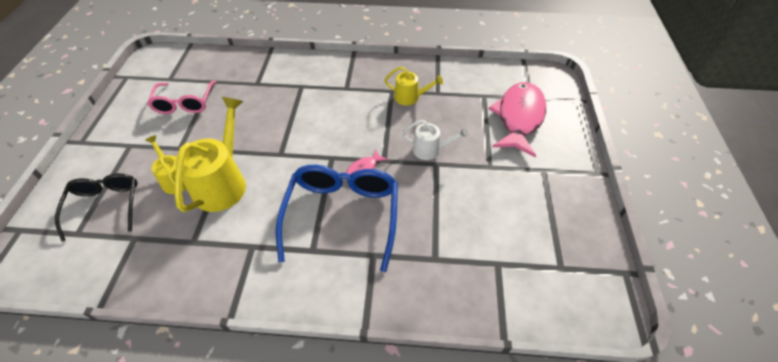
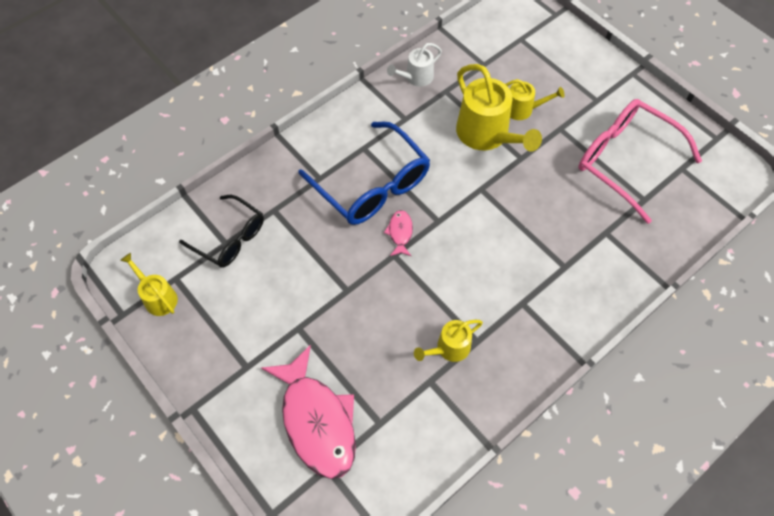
camera: 135 degrees right, 10 degrees up
black glasses [55,173,138,242] -> black glasses moved to [179,195,264,268]
pink glasses [147,81,216,114] -> pink glasses [578,99,702,224], size x1.57
white watering can [402,120,468,160] -> white watering can moved to [387,43,442,87]
none -> yellow watering can [120,253,178,316]

